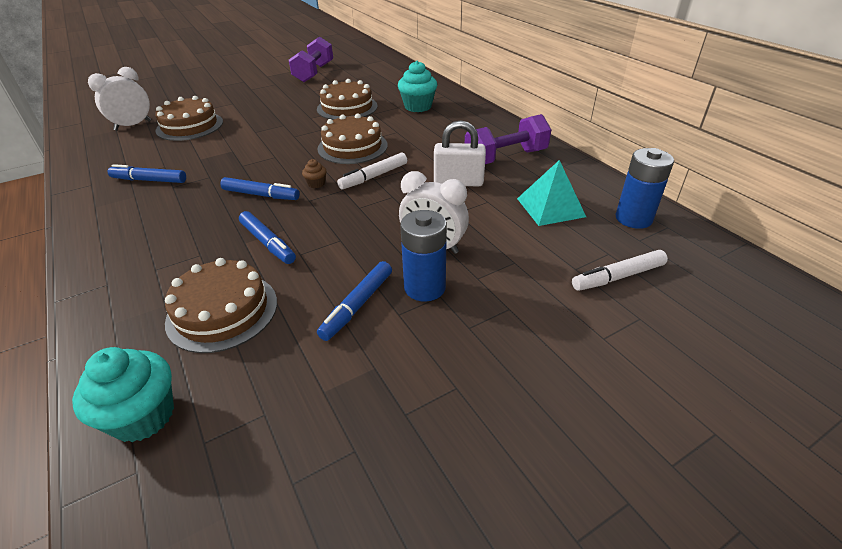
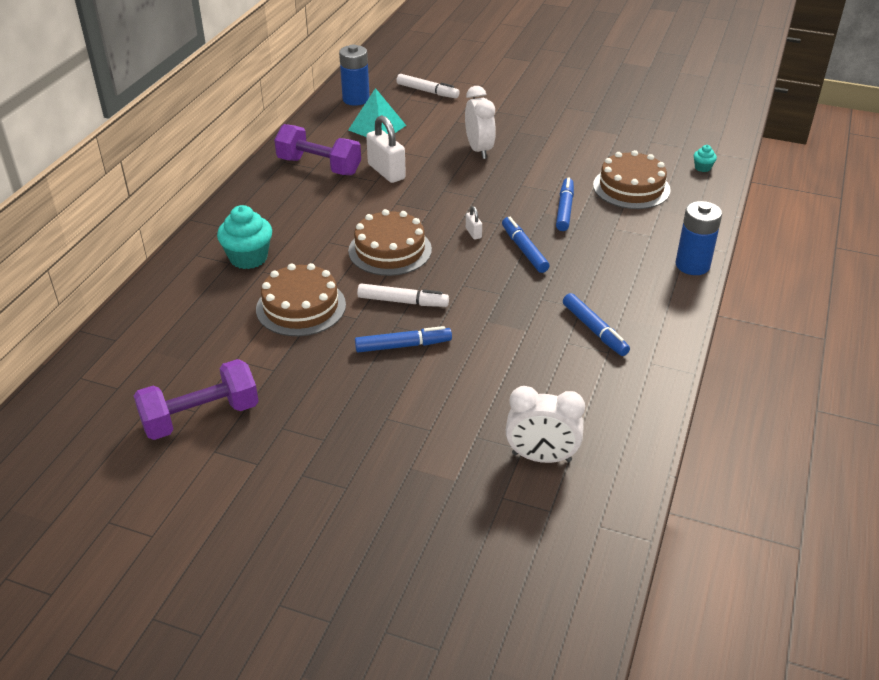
camera: 130 degrees left, 0 degrees up
turquoise cupcake [72,347,174,442] -> turquoise cupcake [693,145,717,172], size x0.48
brown cake [155,96,223,141] -> none
brown cupcake [302,159,326,188] -> white padlock [466,206,482,240]
blue marker [317,261,392,341] -> blue marker moved to [355,326,452,353]
white marker [337,153,407,190] -> white marker moved to [357,283,449,307]
blue battery [400,210,447,302] -> blue battery moved to [676,201,722,275]

